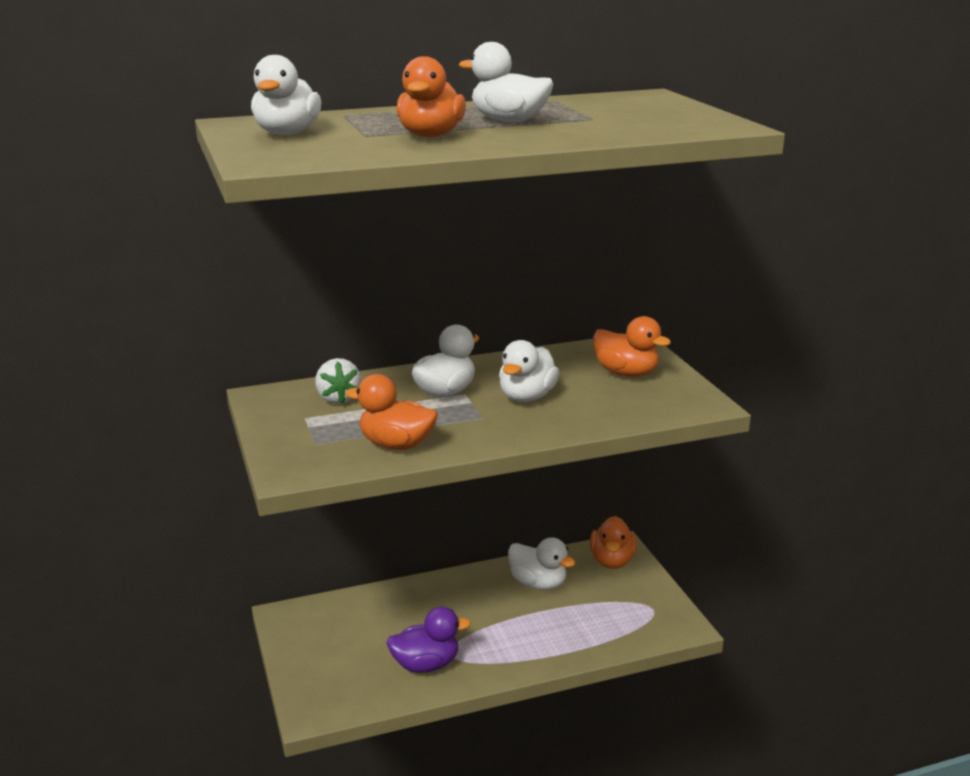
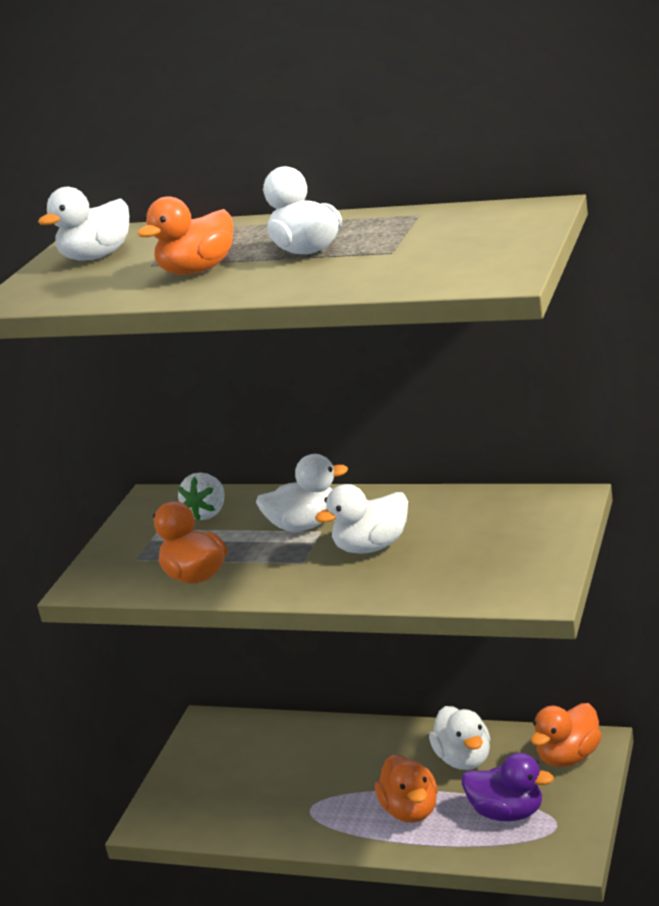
camera: 40 degrees right, 0 degrees up
purple duck [387,607,471,673] -> purple duck moved to [462,753,554,821]
orange duck [593,316,671,377] -> orange duck moved to [375,754,438,823]

